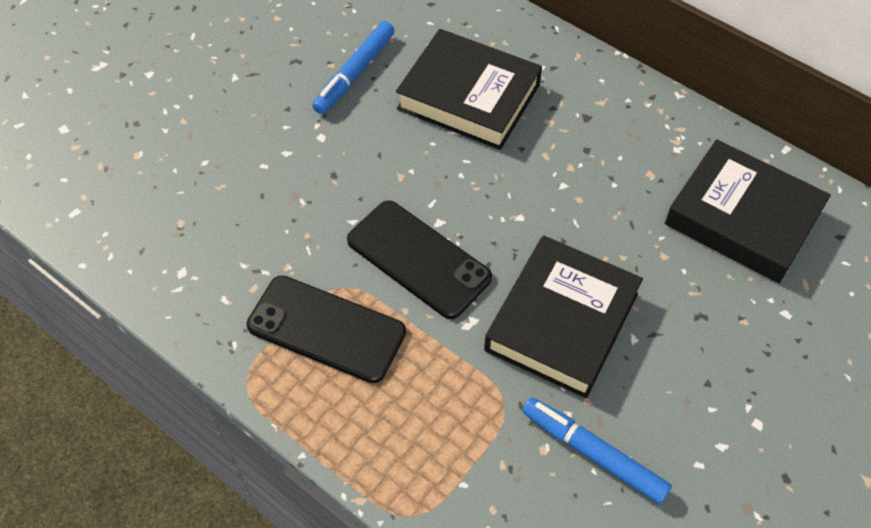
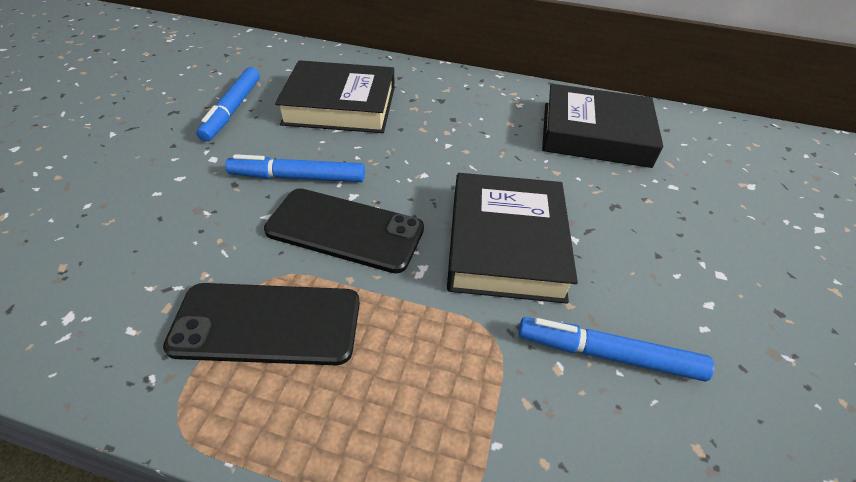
camera: 25 degrees left, 10 degrees down
none -> blue marker [225,154,365,182]

